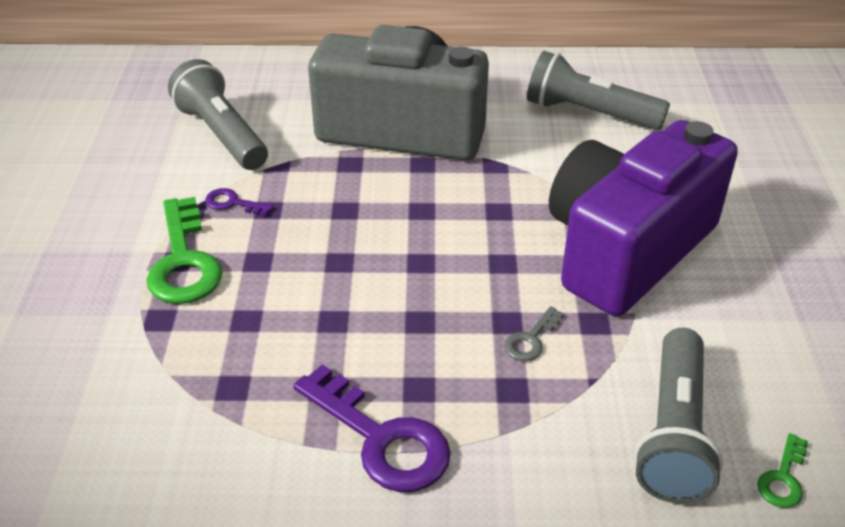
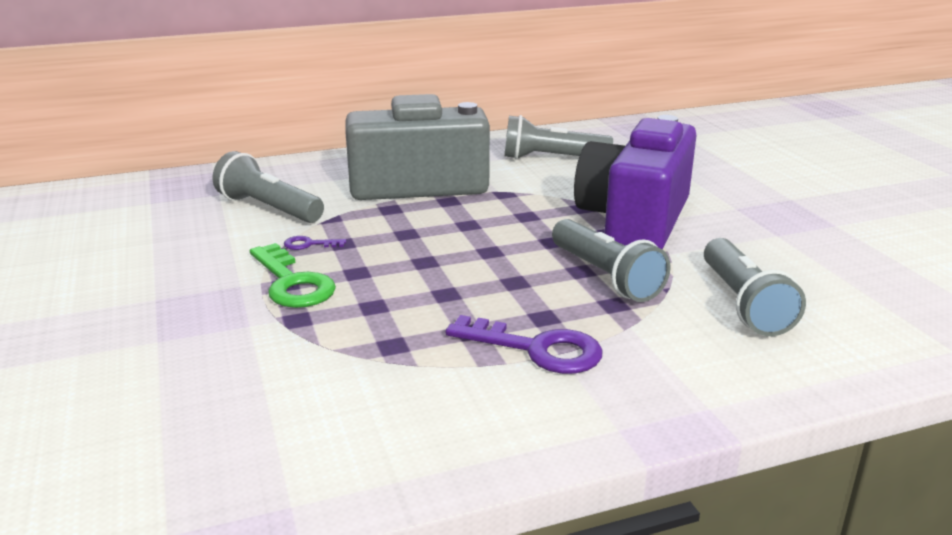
camera: 20 degrees left, 15 degrees down
grey key [504,306,564,361] -> grey flashlight [552,219,671,302]
green key [757,433,808,508] -> none

